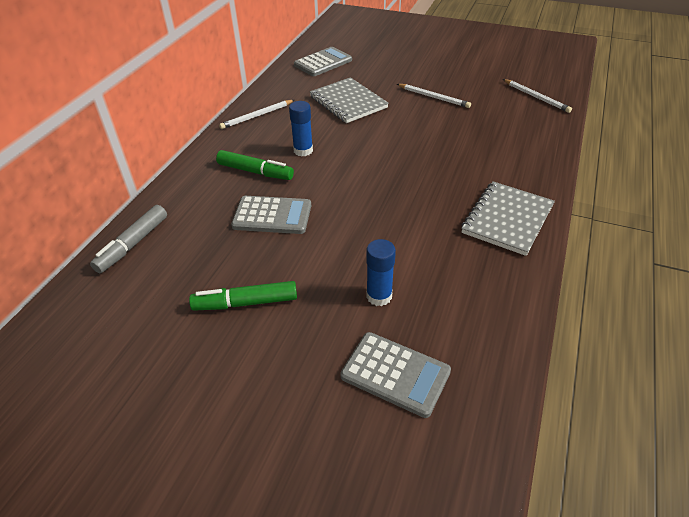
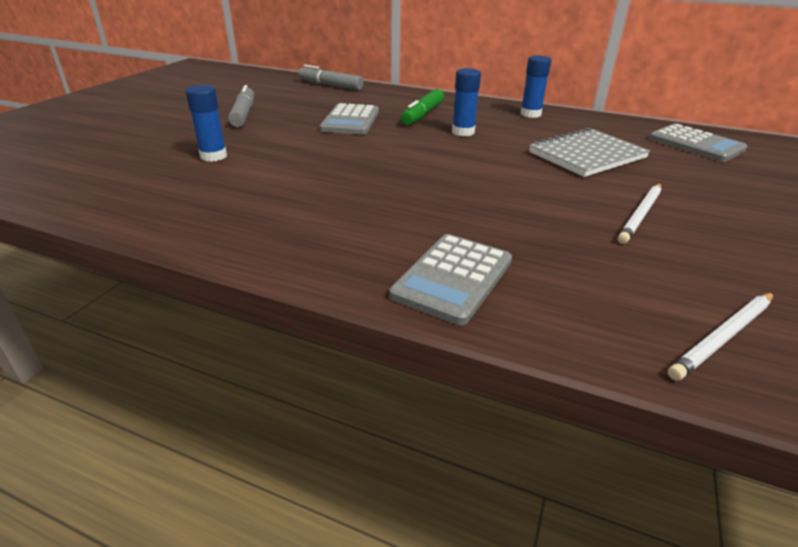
camera: 90 degrees right, 10 degrees down
green marker [189,281,297,311] -> grey marker [228,85,254,127]
white pencil [219,100,294,129] -> blue glue stick [520,55,551,118]
grey calculator [341,332,451,418] -> grey calculator moved to [389,234,512,325]
grey notebook [461,181,555,256] -> none

